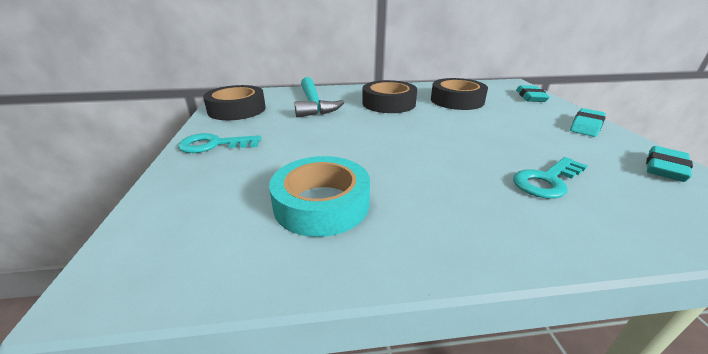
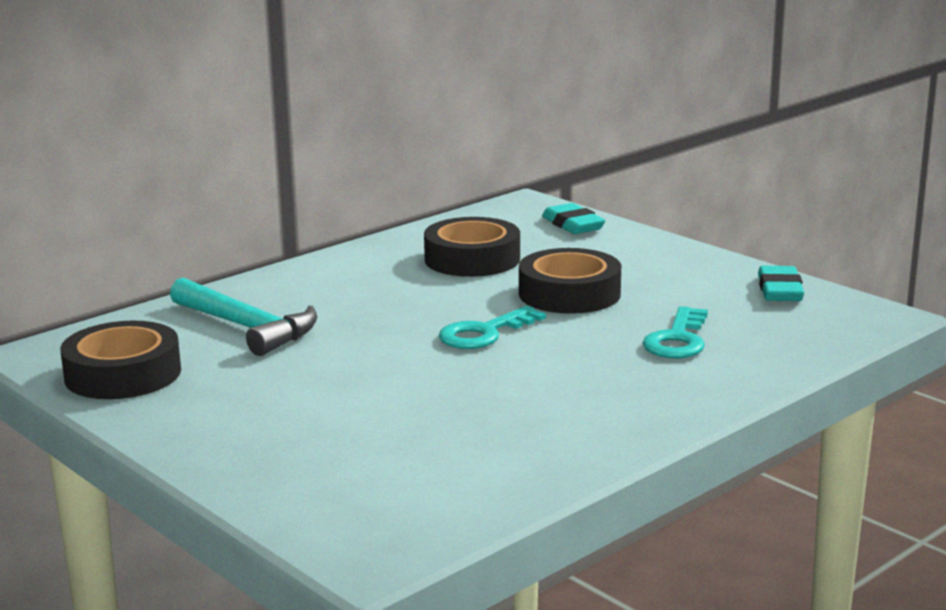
camera: 35 degrees left, 10 degrees down
turquoise key [178,133,261,153] -> turquoise key moved to [439,306,546,349]
turquoise tape [269,156,370,237] -> none
black tape [362,80,417,113] -> black tape moved to [519,248,621,314]
turquoise eraser [570,108,606,137] -> none

